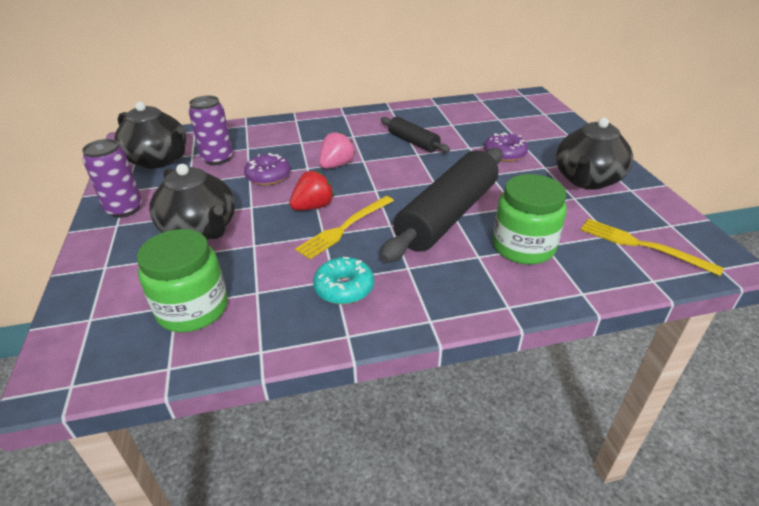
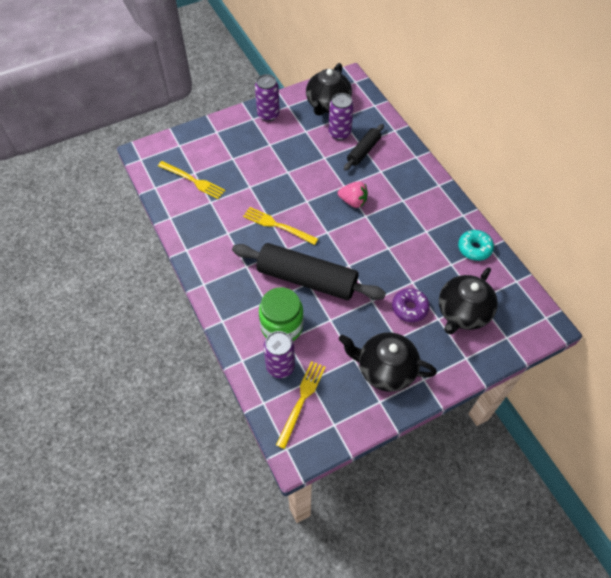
camera: 75 degrees right, 20 degrees up
green jar [137,229,228,332] -> yellow fork [158,161,226,199]
black teapot [149,164,235,240] -> black teapot moved to [439,267,498,334]
purple donut [244,153,291,185] -> none
red strawberry [289,171,334,211] -> none
turquoise donut [313,257,374,304] -> turquoise donut moved to [458,230,494,261]
black rolling pin [381,117,450,153] -> black rolling pin moved to [344,124,384,171]
none -> purple can [263,331,295,378]

